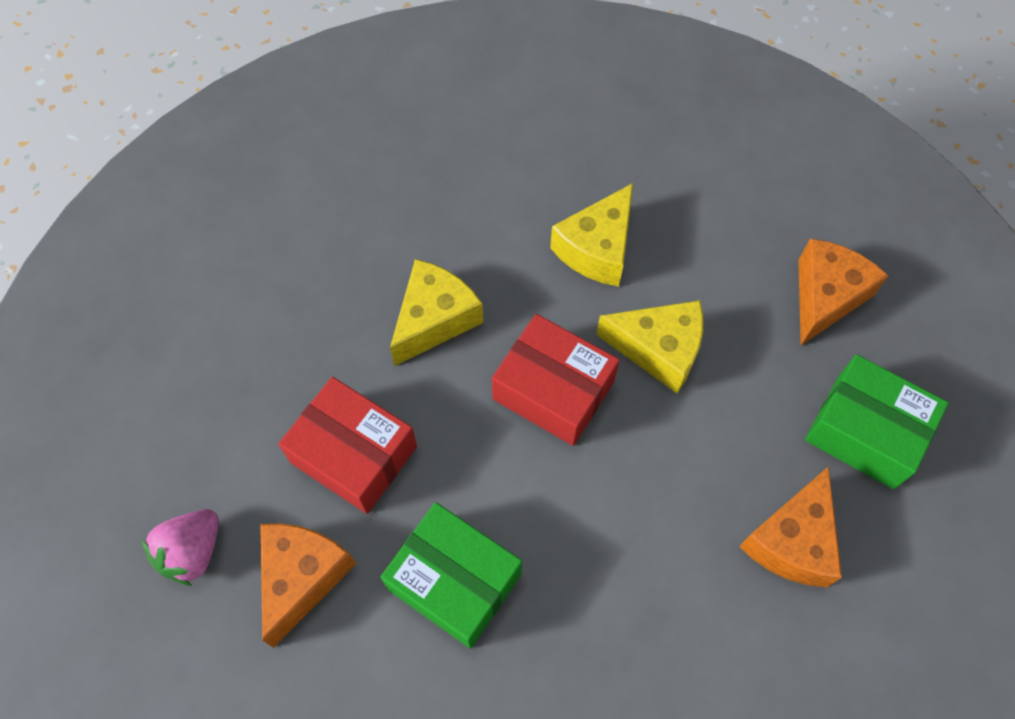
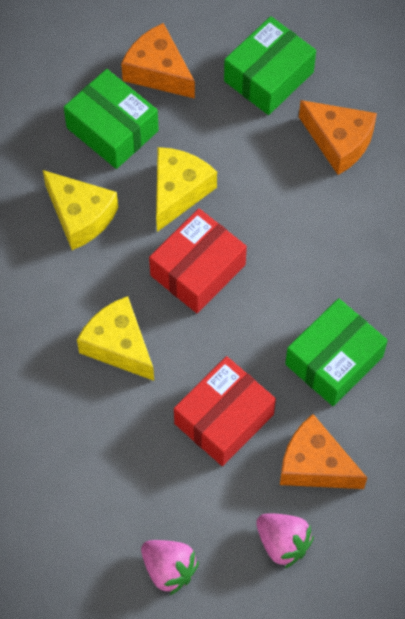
camera: 80 degrees left, 0 degrees up
none -> green box [64,69,159,169]
none -> pink strawberry [141,540,199,595]

